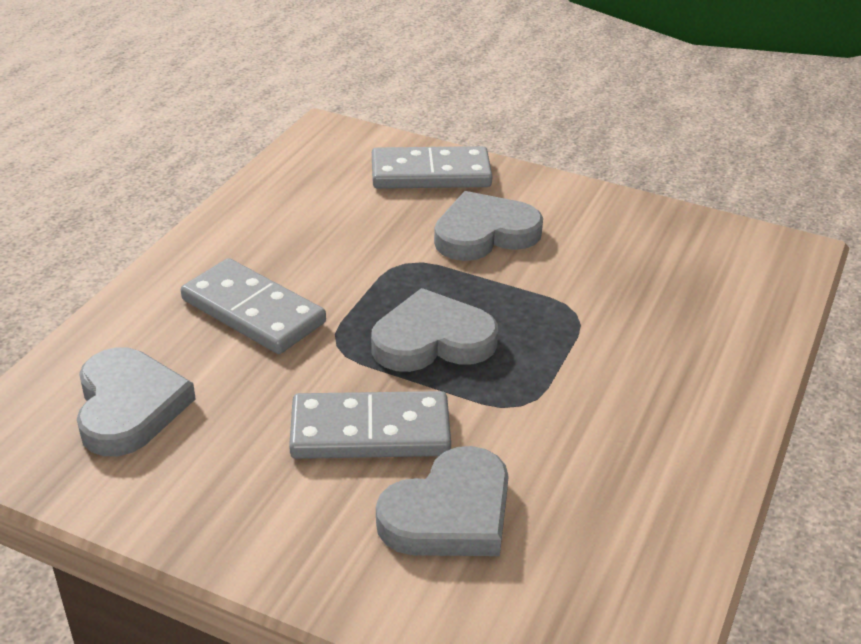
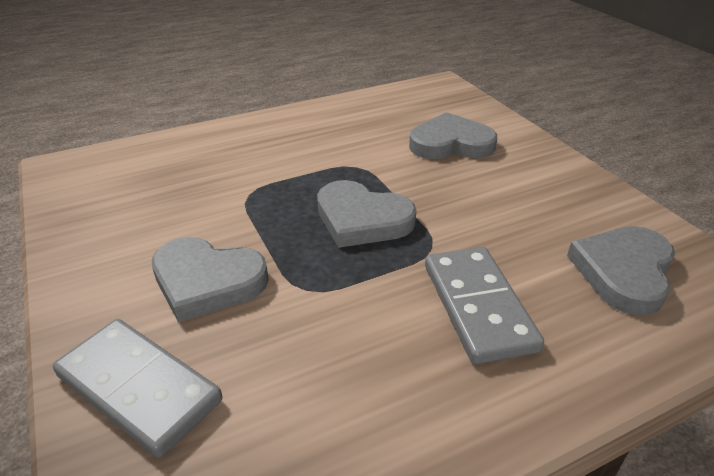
camera: 140 degrees left, 0 degrees up
grey domino [289,391,451,459] -> none

